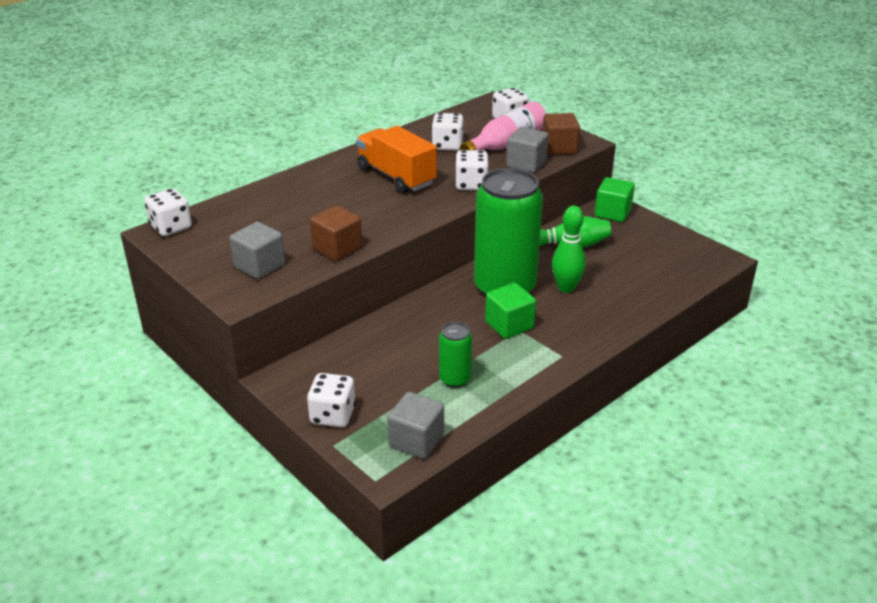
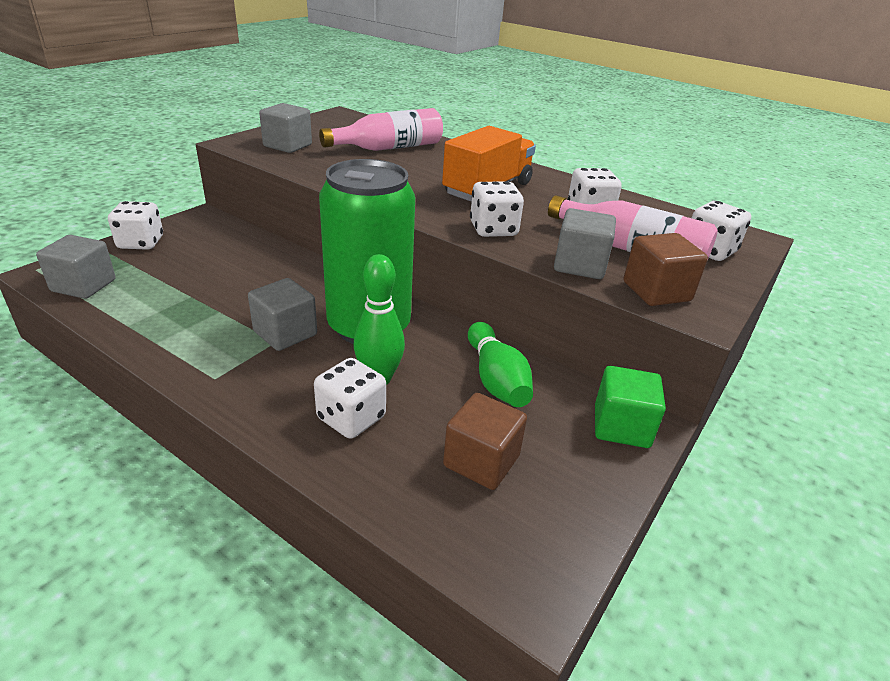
camera: 75 degrees right, 0 degrees up
white dice [144,188,192,236] -> white dice moved to [314,358,386,439]
brown cube [310,205,362,261] -> brown cube moved to [443,393,527,490]
green can [439,322,472,388] -> none
green cube [485,283,536,339] -> grey cube [248,278,317,351]
none -> pink bottle [319,108,443,151]

